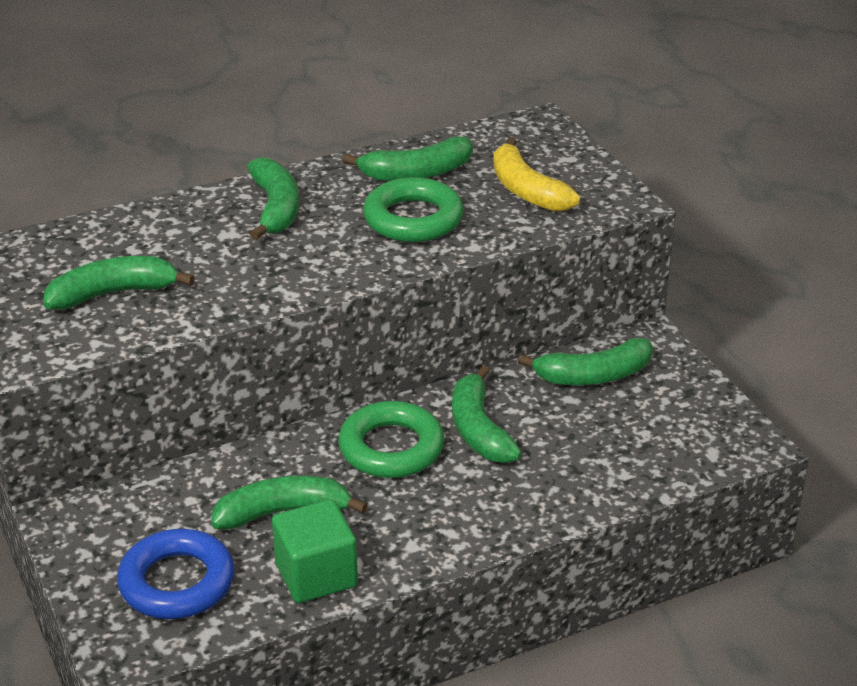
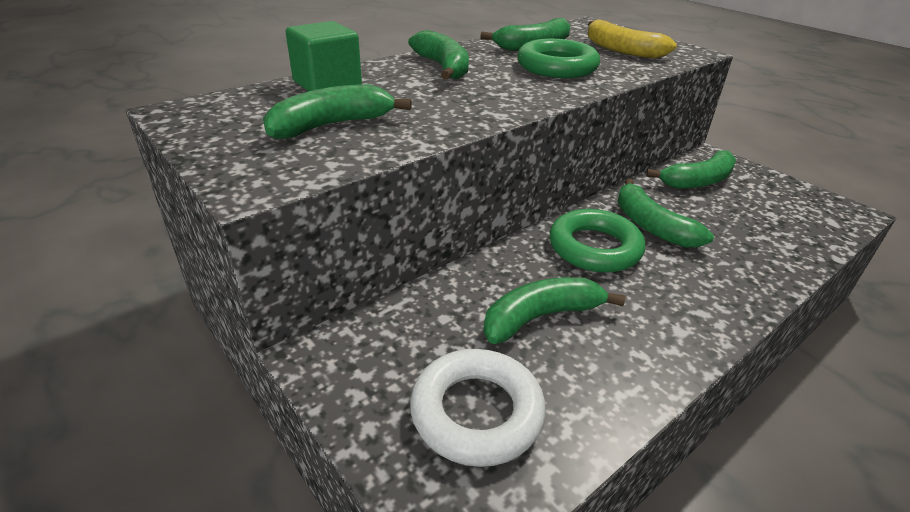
camera: 15 degrees left, 0 degrees up
blue ring [117,529,235,619] -> white ring [410,349,546,467]
green cube [272,499,358,603] -> green cube moved to [286,21,362,91]

